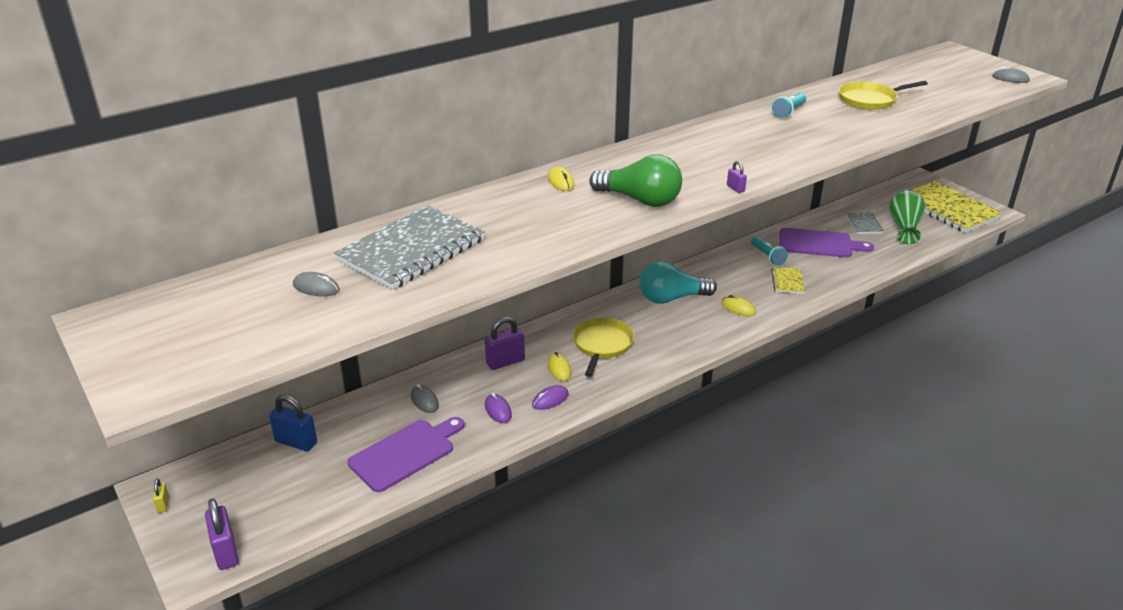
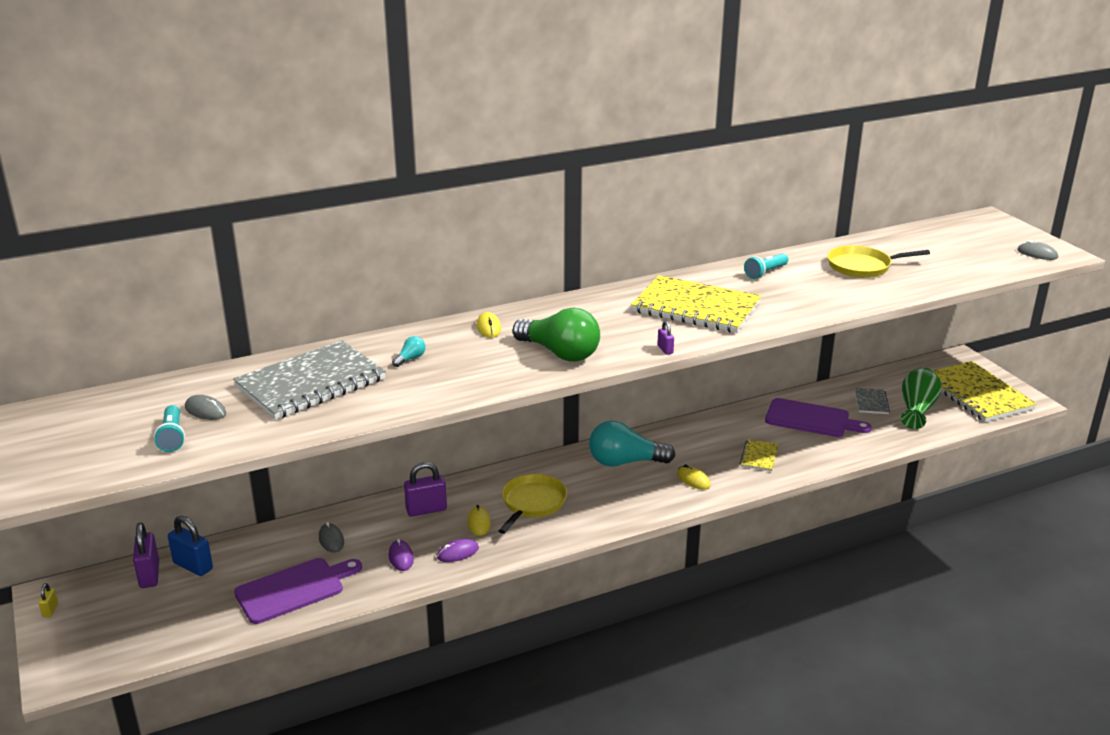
camera: 10 degrees right, 5 degrees down
purple padlock [205,498,239,570] -> purple padlock moved to [133,523,159,588]
turquoise flashlight [751,236,788,266] -> turquoise flashlight moved to [154,405,185,452]
none -> turquoise light bulb [392,336,426,367]
none -> yellow notebook [631,275,761,333]

